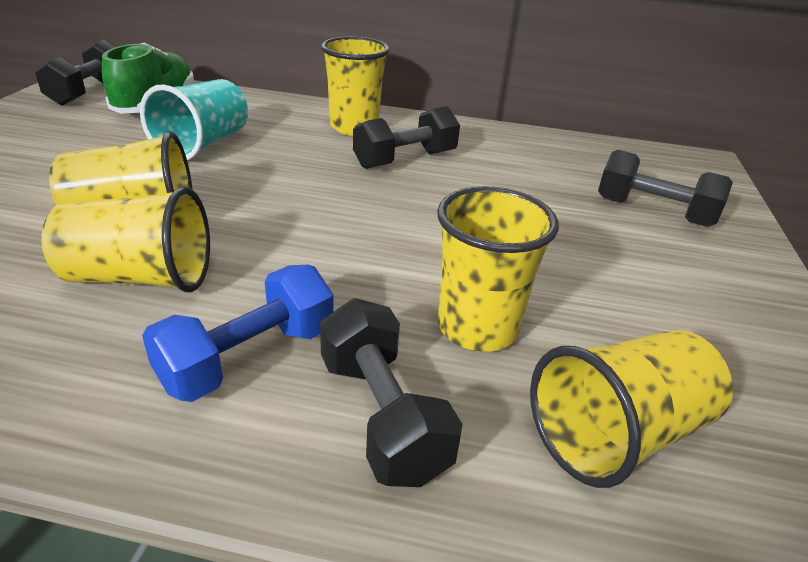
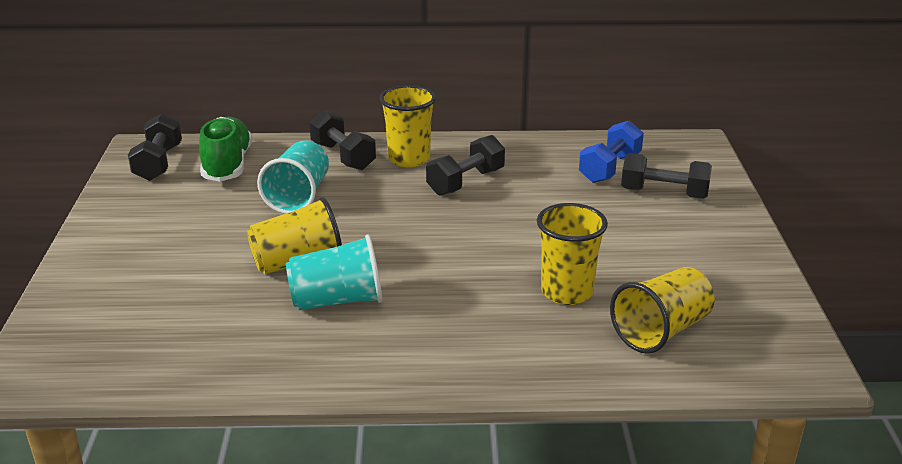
camera: 10 degrees left, 5 degrees down
yellow cup [41,187,210,292] -> turquoise cup [286,234,383,310]
blue dumbbell [142,265,334,402] -> blue dumbbell moved to [579,120,644,183]
black dumbbell [320,298,462,487] -> black dumbbell moved to [309,110,376,170]

